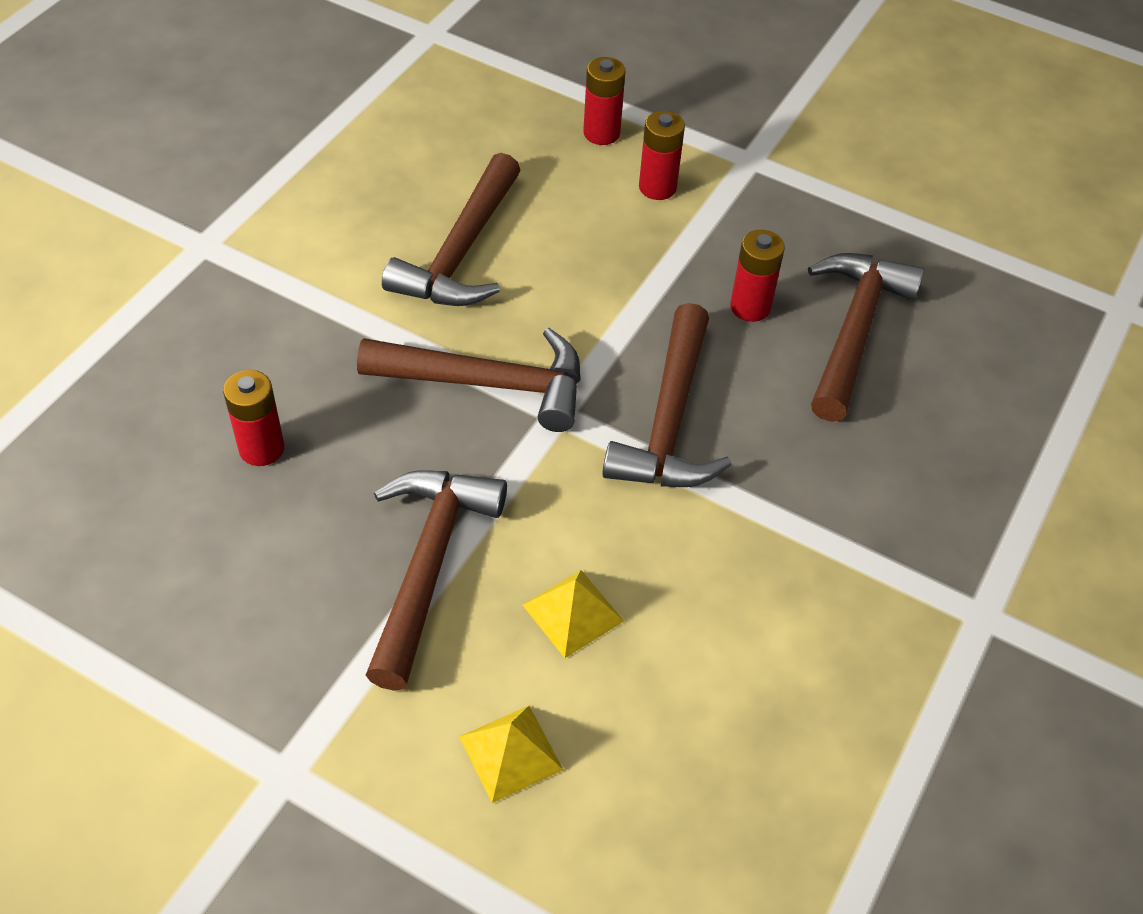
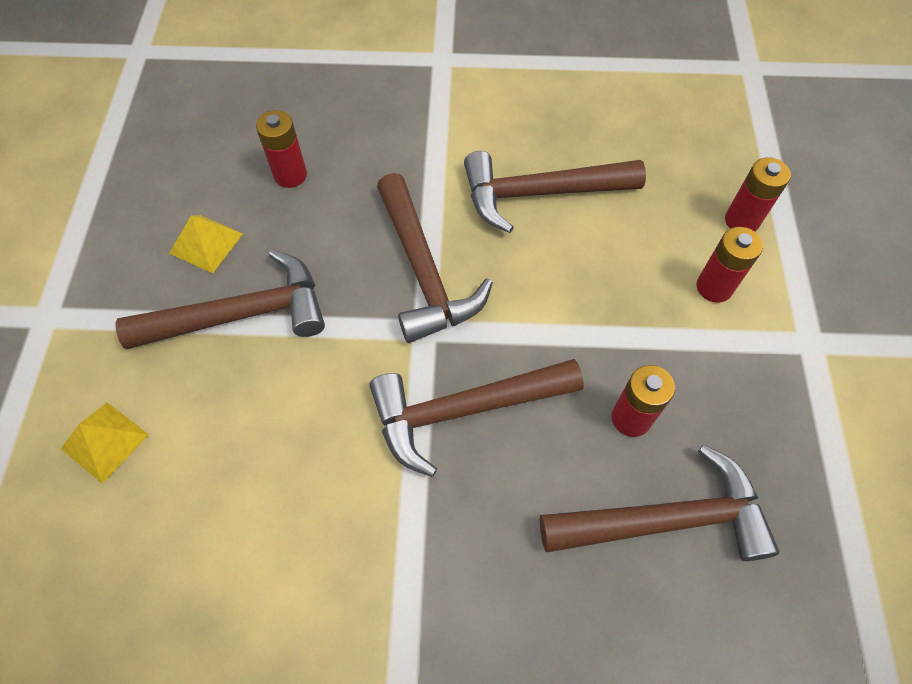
camera: 65 degrees right, 10 degrees up
yellow pyramid [523,570,624,658] -> yellow pyramid moved to [169,215,243,273]

